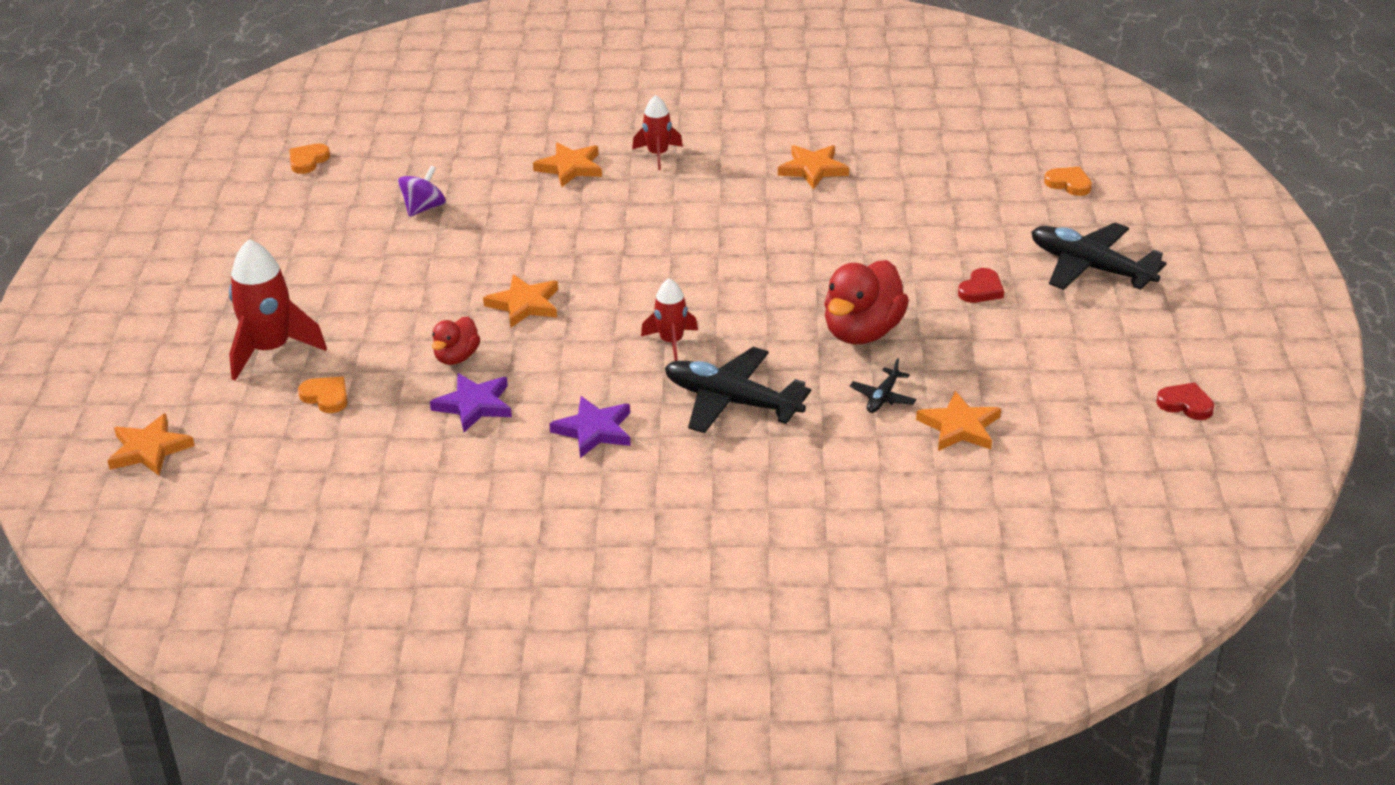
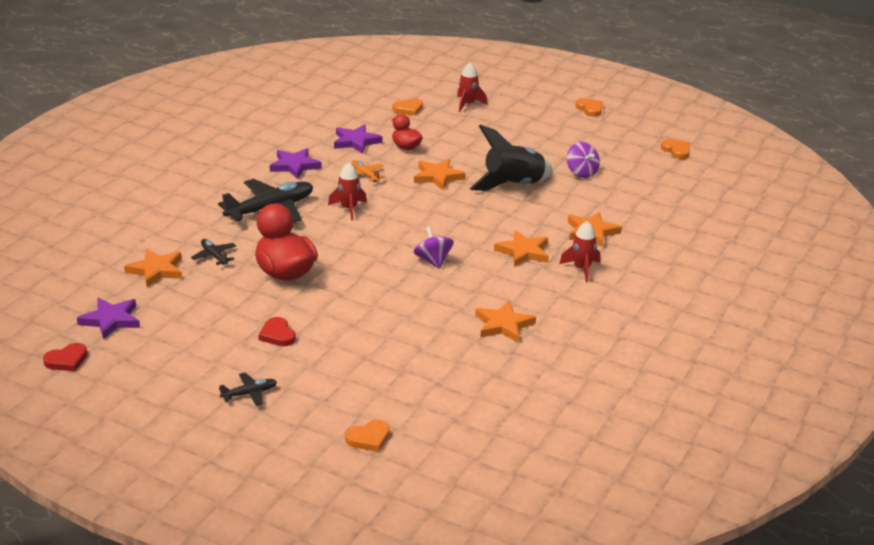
camera: 115 degrees right, 5 degrees down
orange star [108,413,195,475] -> orange star moved to [494,230,549,267]
red rocket [229,239,327,381] -> red rocket [457,62,488,112], size x0.59
black plane [1031,222,1166,290] -> black plane [219,373,277,406], size x0.48
none -> purple star [77,298,140,340]
none -> orange plane [352,160,385,182]
none -> purple spinning top [414,226,454,269]
none -> black rocket [469,125,553,191]
none -> orange heart [575,98,603,117]

